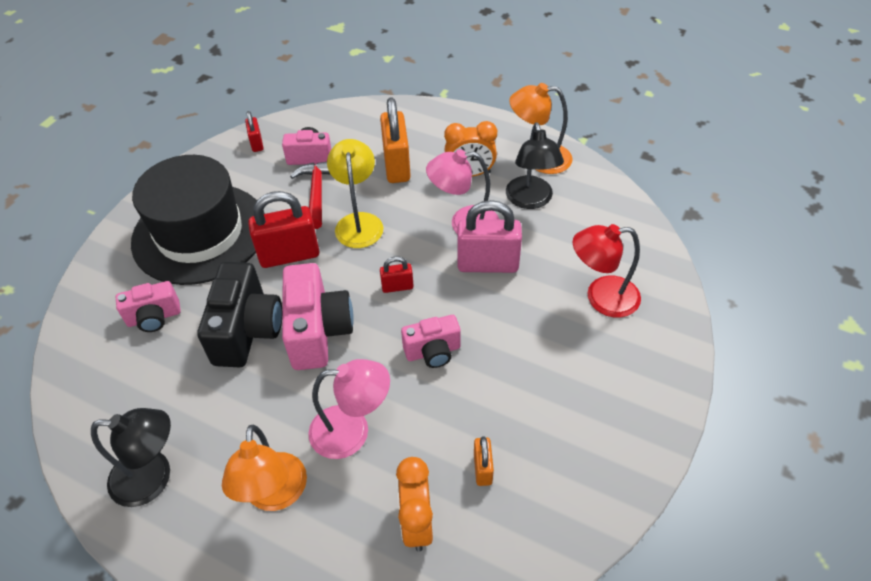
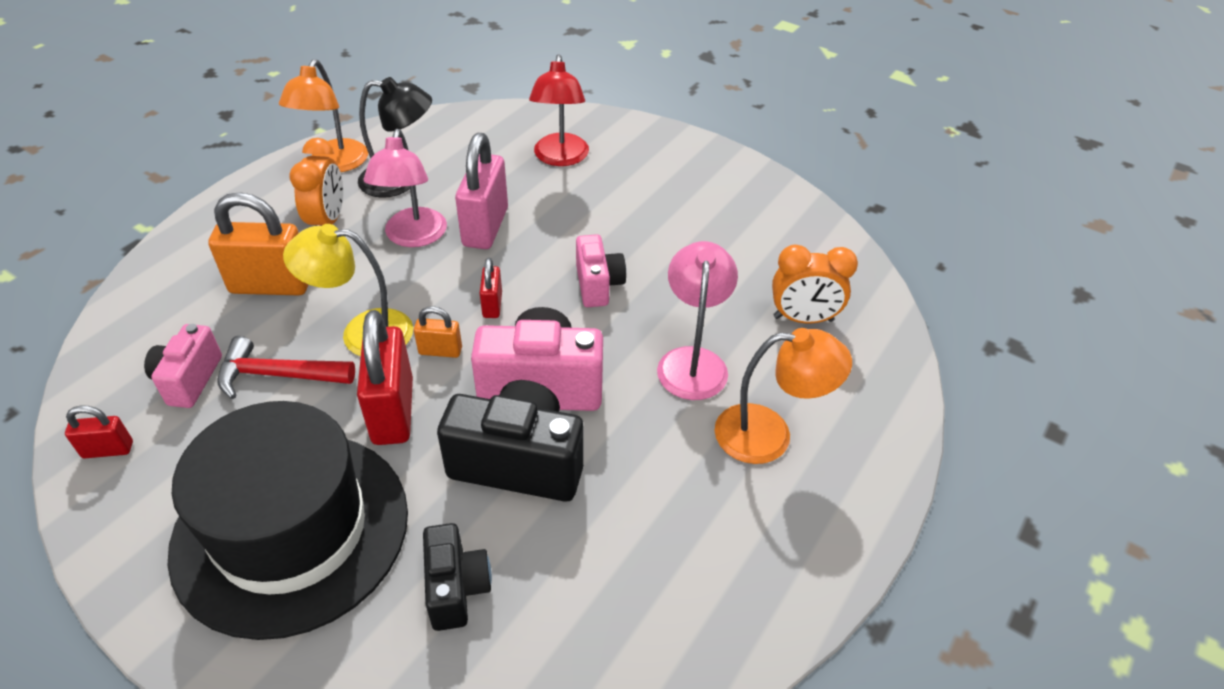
camera: 85 degrees left, 5 degrees down
black lamp [91,408,171,507] -> none
pink camera [115,281,181,332] -> black camera [423,523,492,631]
orange padlock [474,436,494,486] -> orange padlock moved to [414,306,462,358]

